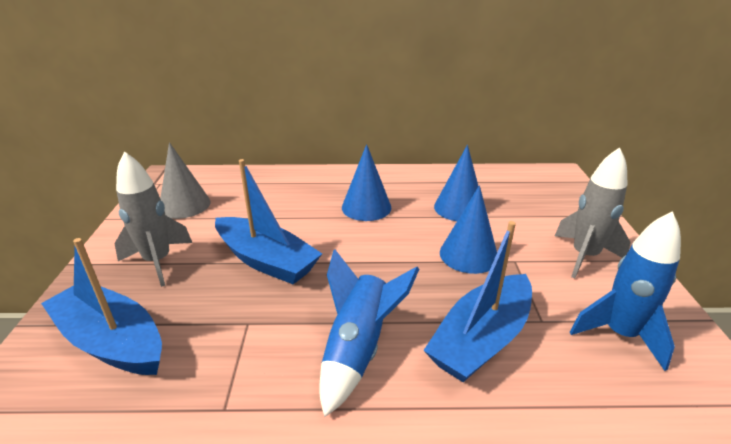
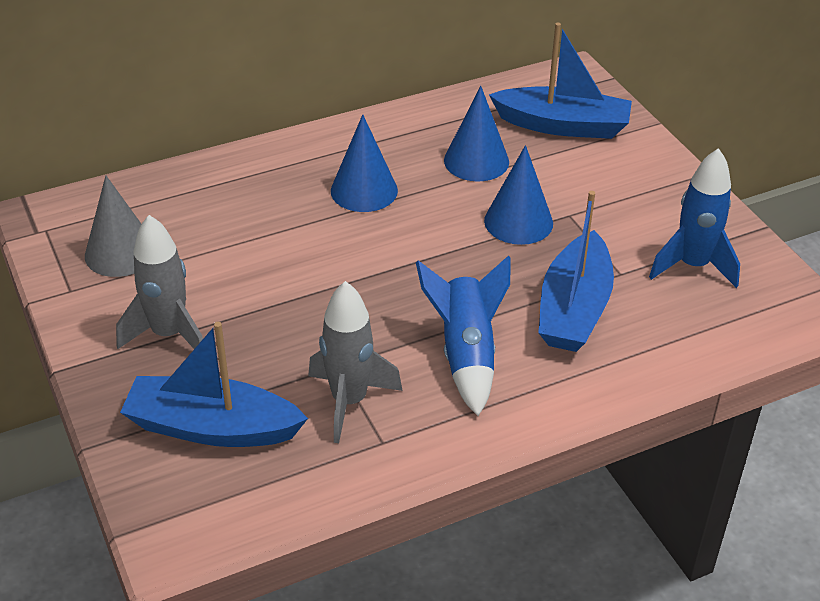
camera: 25 degrees left, 10 degrees up
blue boat [215,159,322,284] -> blue boat moved to [489,23,632,139]
grey rocket [555,147,631,278] -> grey rocket moved to [308,281,402,443]

